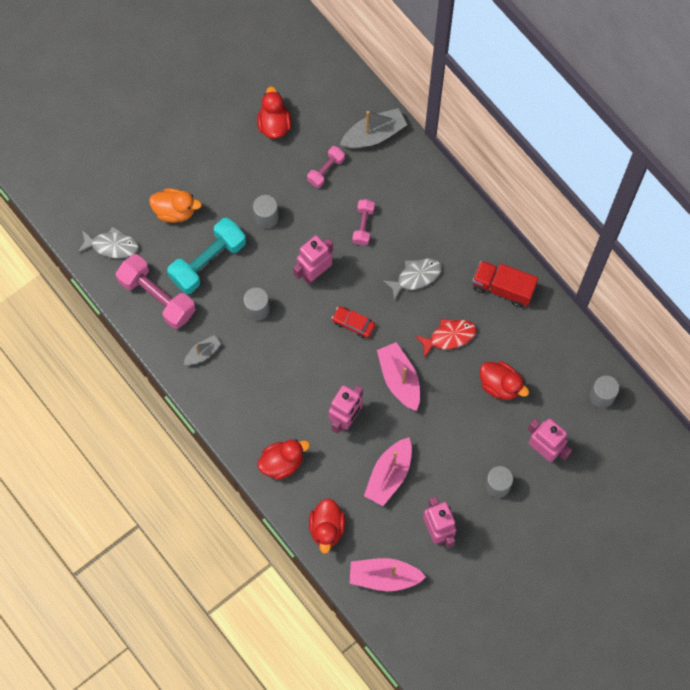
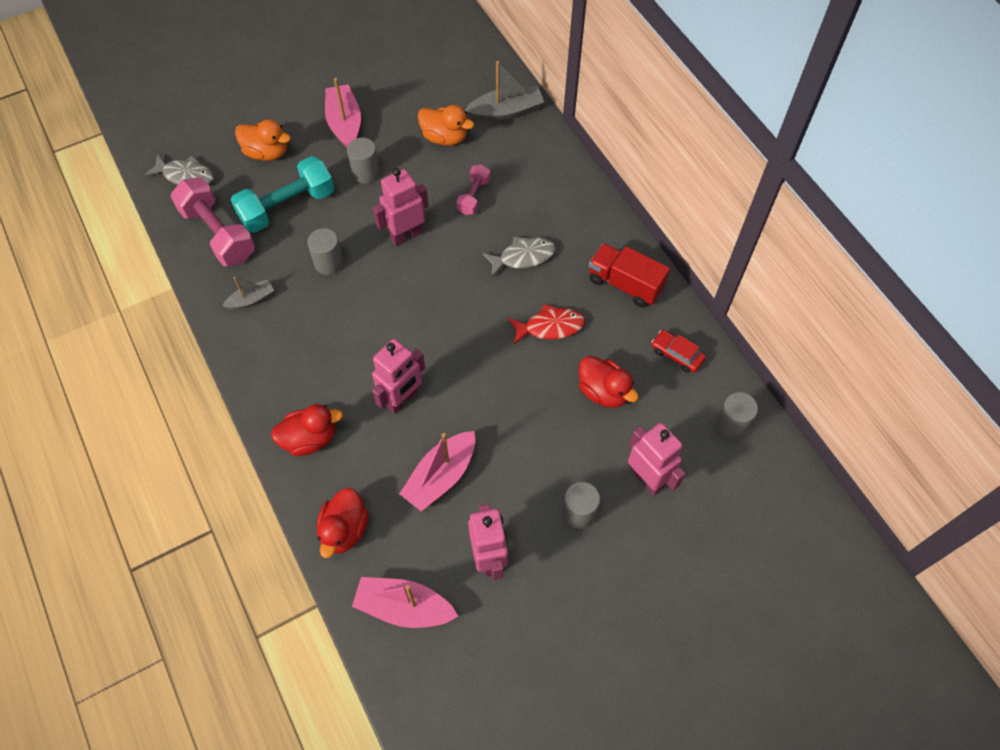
camera: 10 degrees right, 10 degrees down
red duck [257,86,291,139] -> none
pink dumbbell [307,146,345,188] -> orange duck [418,105,474,146]
red car [332,306,375,338] -> red car moved to [652,330,706,373]
pink boat [377,342,420,411] -> pink boat moved to [325,78,361,148]

